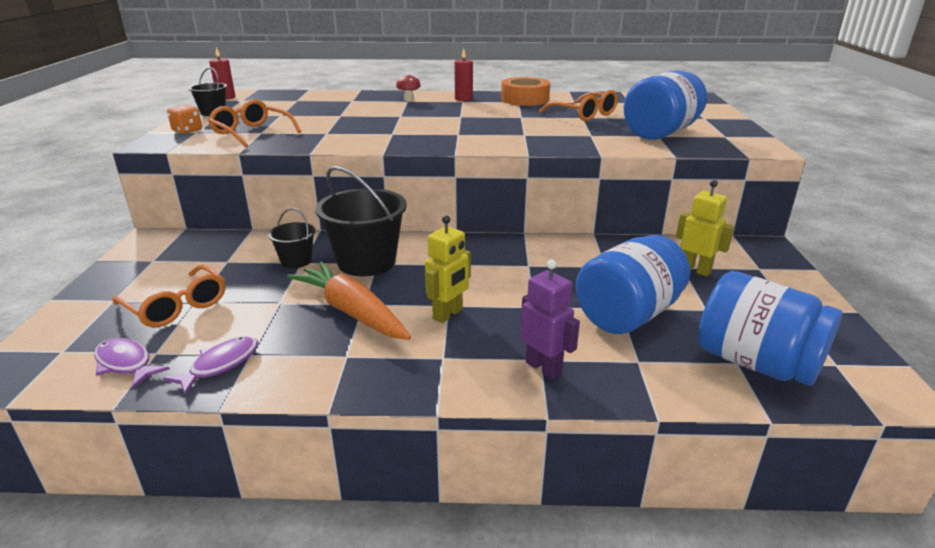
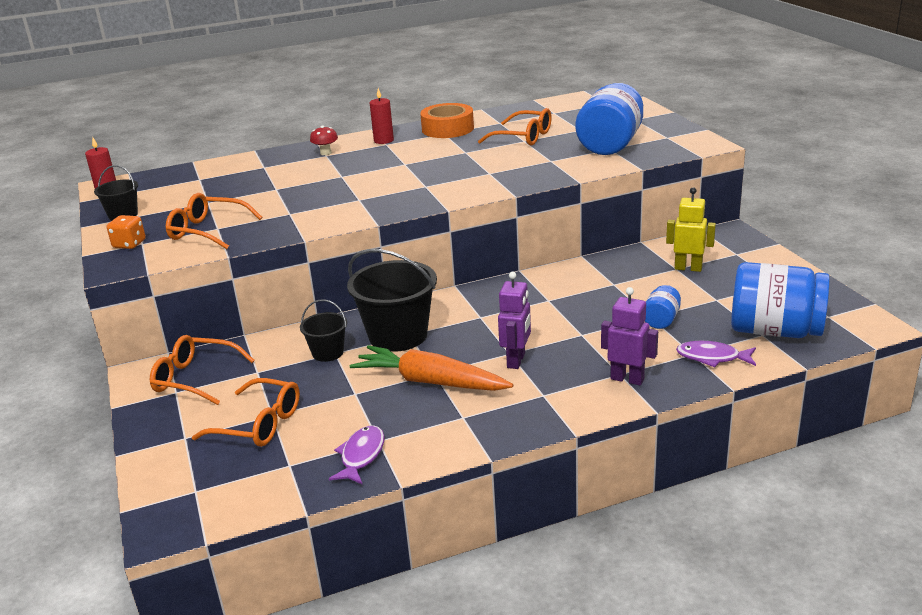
camera: 20 degrees left, 0 degrees up
purple fish [94,338,170,388] -> purple fish moved to [676,341,756,367]
yellow robot [425,215,471,323] -> purple robot [498,272,531,369]
blue jar [576,235,690,334] -> blue jar [645,285,681,329], size x0.47
none -> orange glasses [150,335,255,405]

